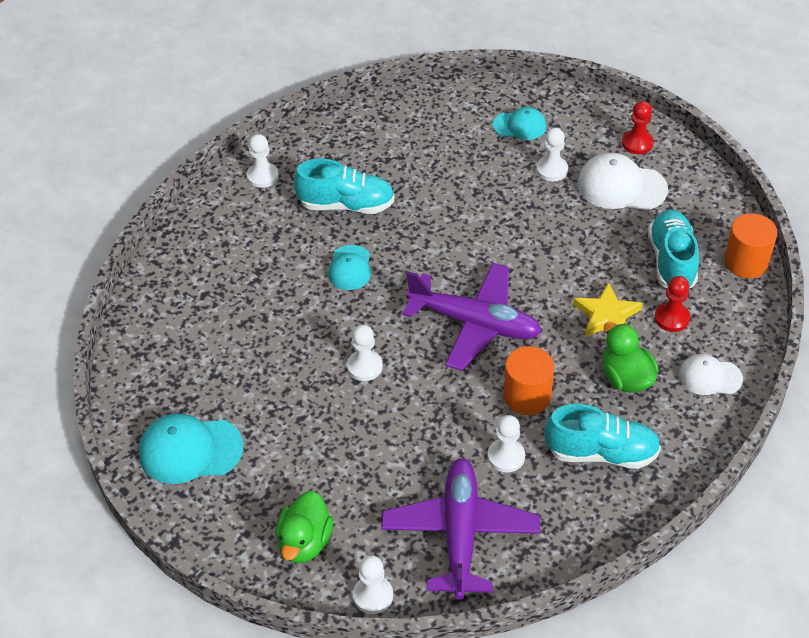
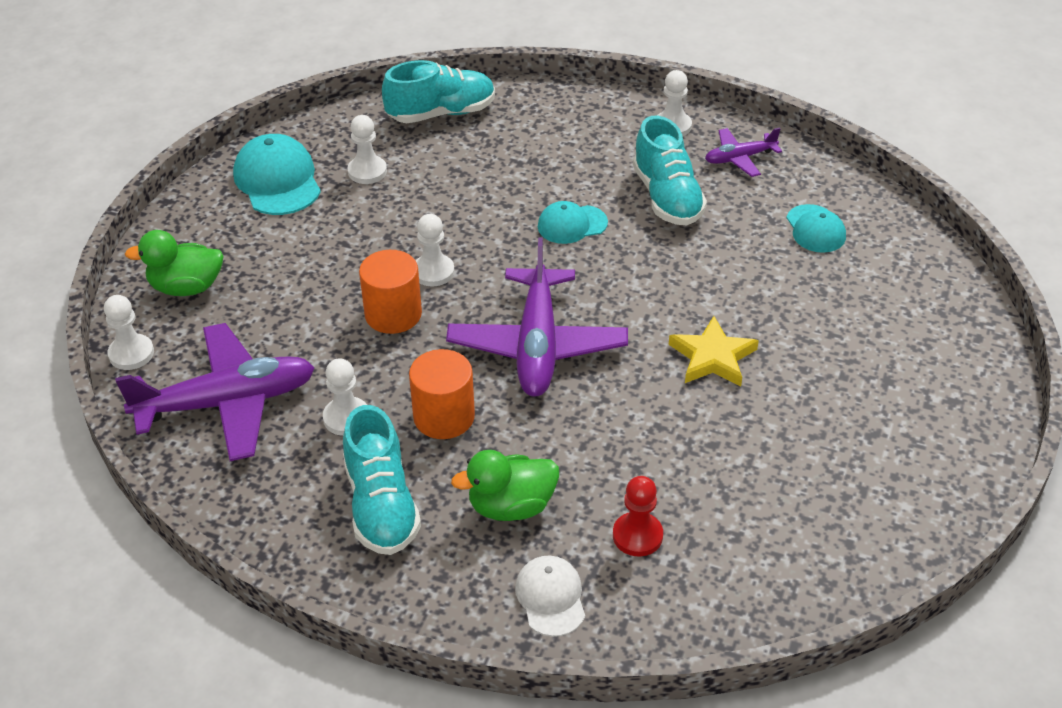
camera: 70 degrees right, 5 degrees down
turquoise cap [493,107,547,140] -> turquoise cap moved to [786,204,846,253]
white pawn [536,128,568,181] -> white pawn moved to [348,115,387,184]
yellow star [573,282,643,337] -> yellow star moved to [669,316,759,387]
white cap [577,153,668,210] -> none
green duck [602,322,659,393] -> green duck turned 150 degrees counterclockwise [451,450,559,521]
red pawn [622,101,654,154] -> none
turquoise shoe [648,209,699,288] -> turquoise shoe moved to [382,60,495,123]
orange cylinder [724,213,777,278] -> orange cylinder moved to [359,250,422,334]
none -> purple plane [705,128,782,177]

